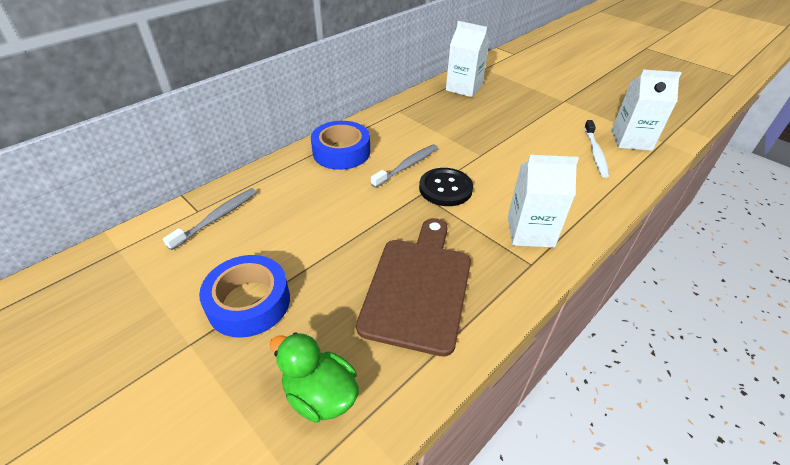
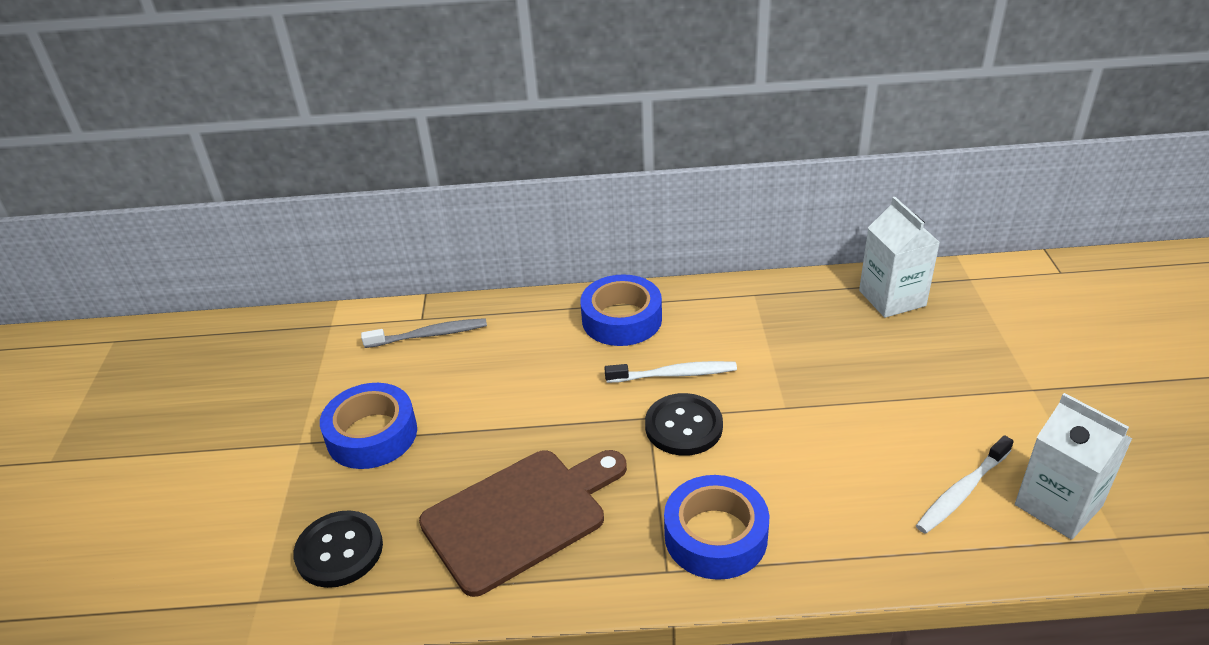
camera: 45 degrees right, 5 degrees down
green duck [270,332,359,422] -> black button [293,510,383,588]
grey toothbrush [371,144,438,188] -> white toothbrush [604,361,737,383]
white carton [508,155,579,248] -> blue tape [664,475,769,580]

